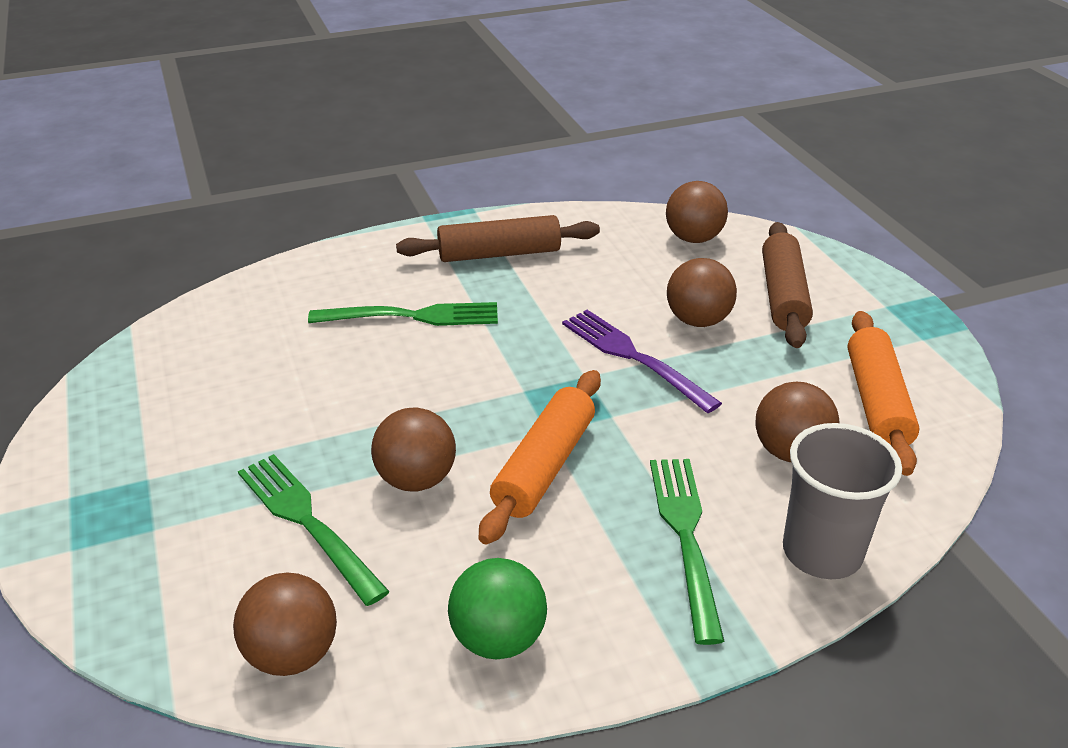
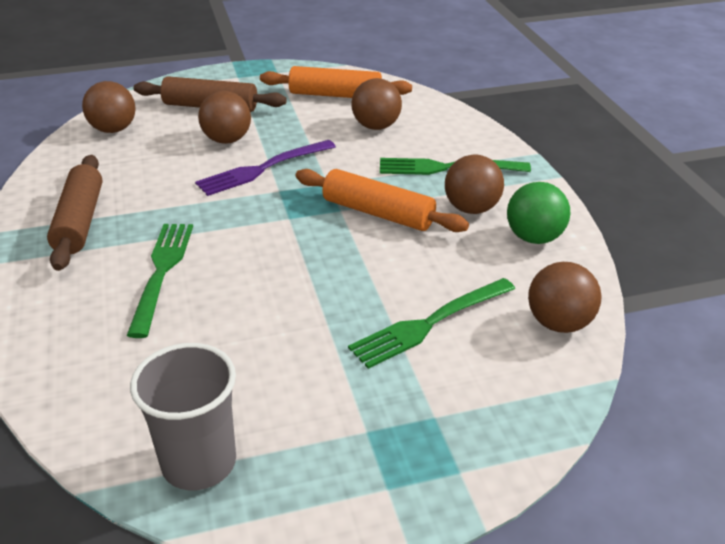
camera: 85 degrees left, 0 degrees up
brown ball [371,407,456,492] -> brown ball moved to [445,155,504,214]
grey cup [783,423,902,579] -> grey cup moved to [130,343,236,490]

